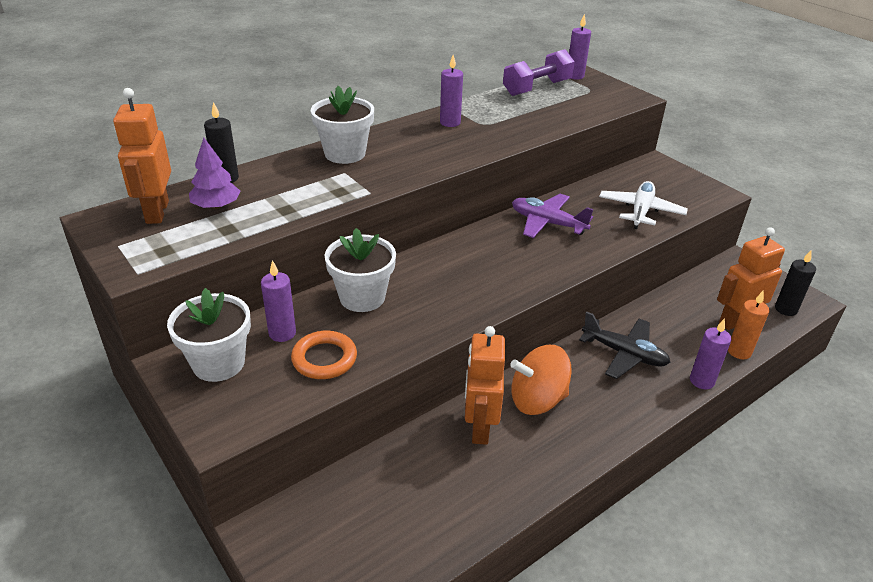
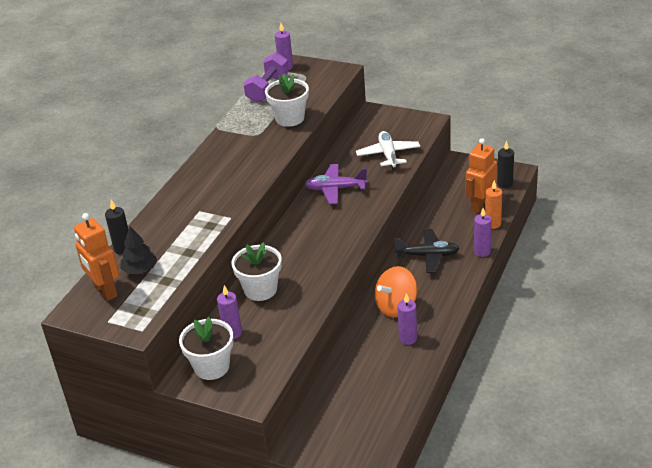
camera: 25 degrees left, 0 degrees up
purple tree [189,138,240,209] -> black tree [121,226,158,274]
orange ring [291,331,357,379] -> none
white flower pot [311,86,374,164] -> white flower pot moved to [265,74,309,127]
purple candle [440,55,463,127] -> purple candle moved to [397,293,417,345]
orange robot [465,326,505,445] -> none

